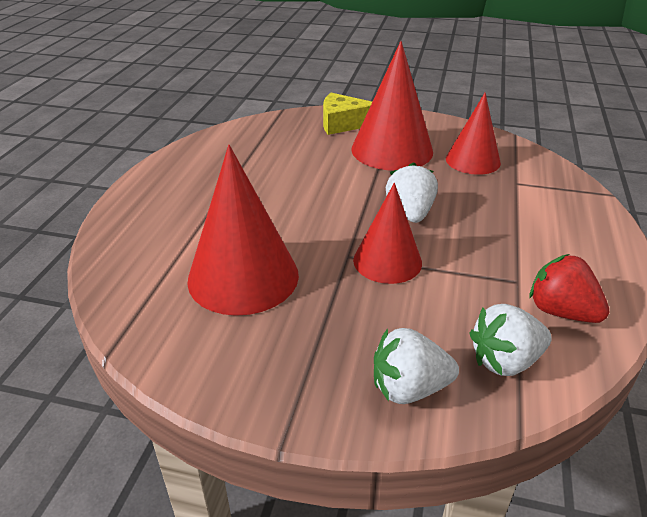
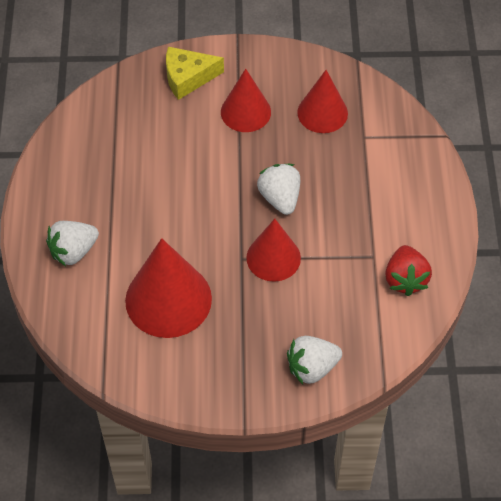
camera: 15 degrees left, 20 degrees up
red cone [352,41,433,171] -> red cone [221,69,271,132], size x0.64
white strawberry [470,304,552,376] -> white strawberry moved to [46,221,99,266]
red strawberry [530,254,609,323] -> red strawberry turned 120 degrees counterclockwise [385,245,432,296]

